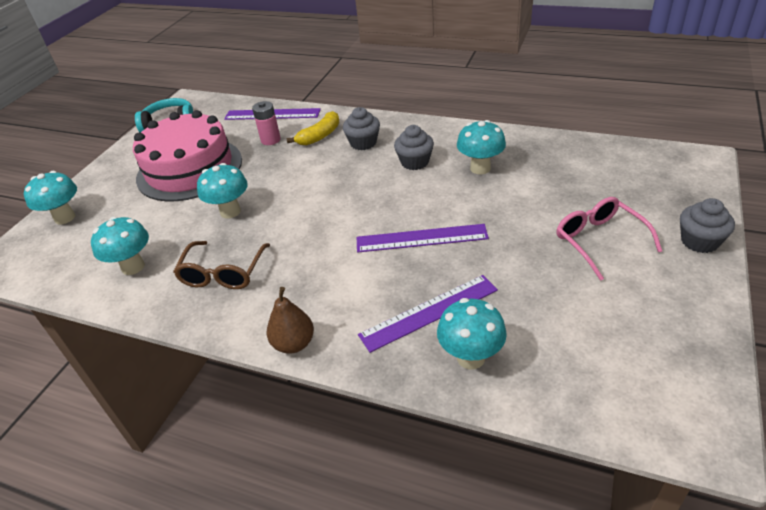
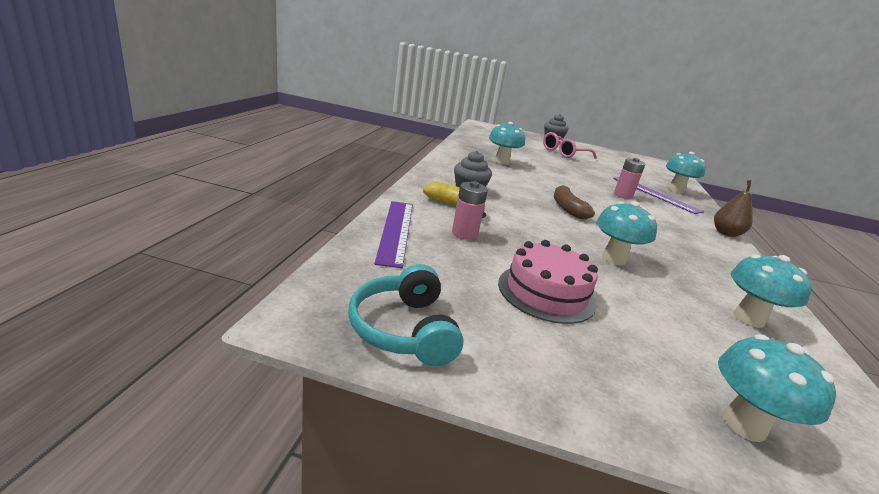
camera: 105 degrees left, 15 degrees down
pink cake [133,110,242,201] -> pink cake [498,240,598,324], size x0.61
brown glasses [173,241,270,289] -> none
purple ruler [357,224,489,253] -> none
grey cupcake [394,125,434,170] -> none
none -> brown banana [554,185,595,219]
none -> pink battery [614,158,645,199]

